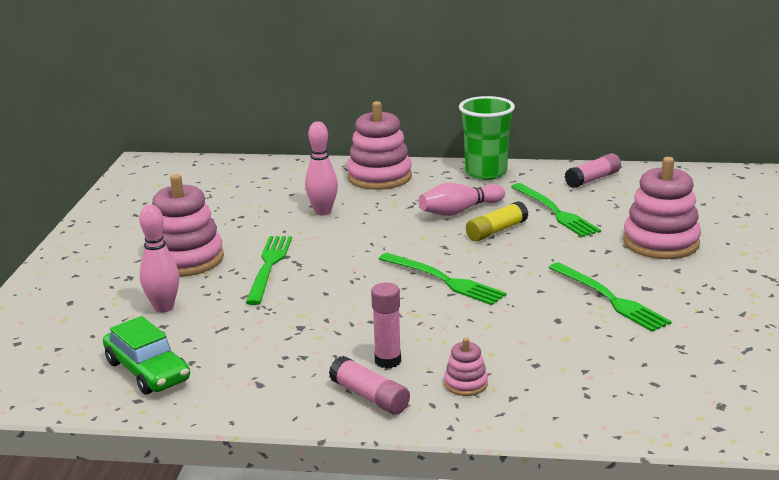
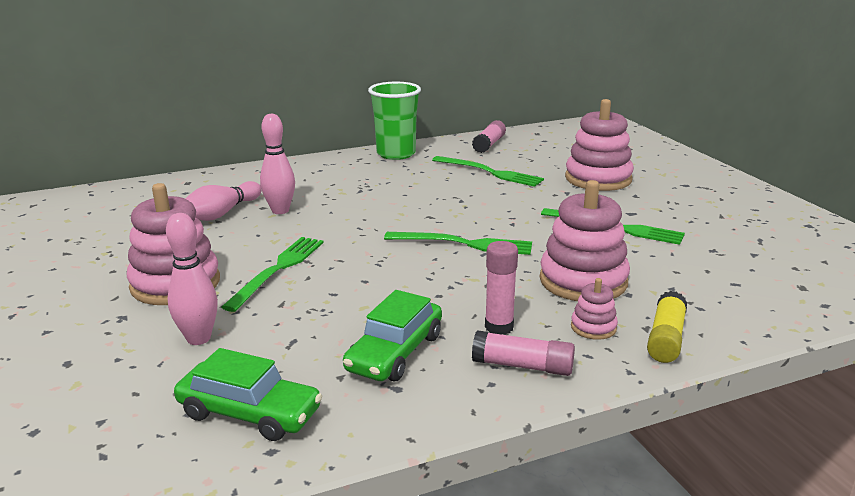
camera: 30 degrees left, 0 degrees up
green fork [245,236,292,305] -> green fork turned 45 degrees clockwise [221,237,324,312]
pink stacking toy [347,101,412,190] -> pink stacking toy moved to [540,180,630,301]
pink bowling pin [419,183,505,216] -> pink bowling pin moved to [185,181,262,221]
yellow glue stick [466,201,528,241] -> yellow glue stick moved to [647,291,687,363]
none -> green car [343,290,442,381]

